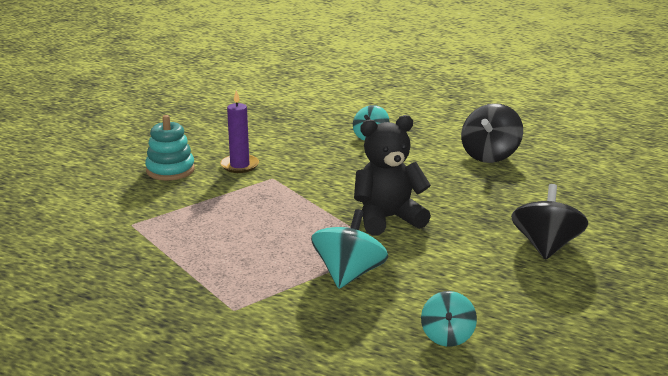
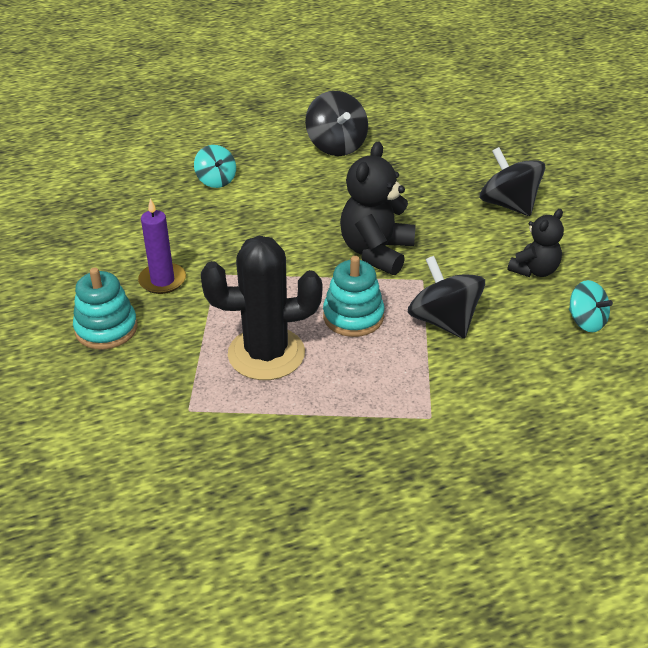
camera: 50 degrees left, 15 degrees up
turquoise spinning top [311,209,388,289] -> black spinning top [407,256,485,339]
none -> black cactus [201,236,322,380]
none -> turquoise stacking toy [323,256,385,337]
none -> black teddy bear [508,209,564,277]

